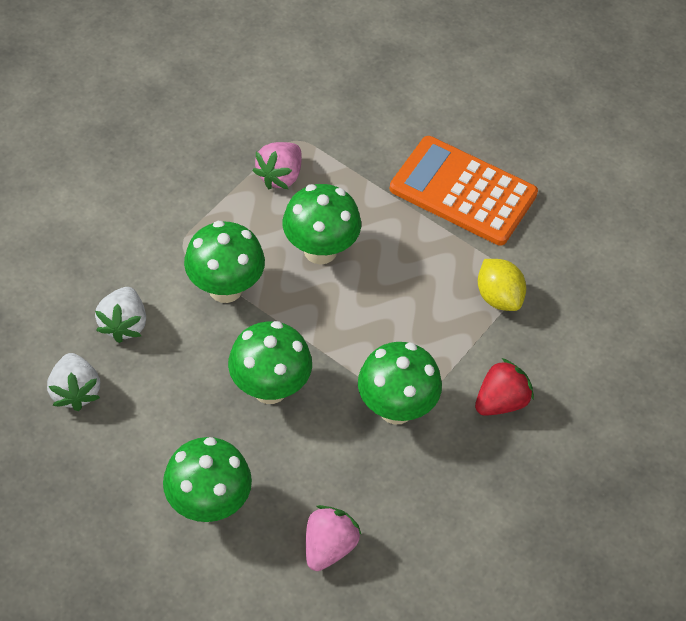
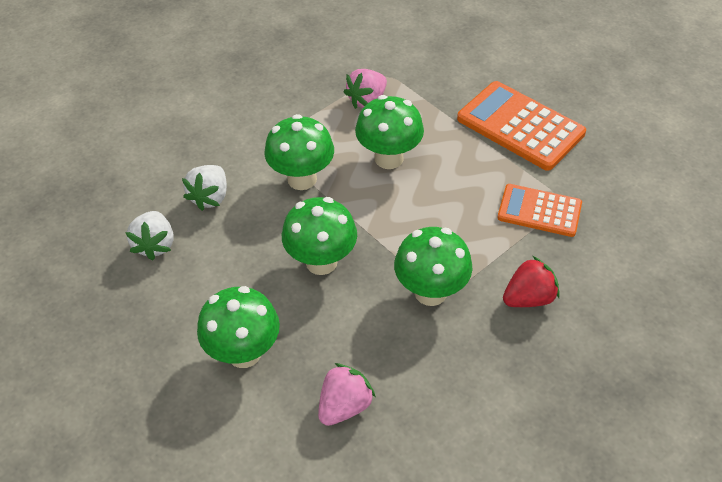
camera: 15 degrees right, 5 degrees down
yellow lemon [478,259,526,311] -> orange calculator [497,184,582,237]

